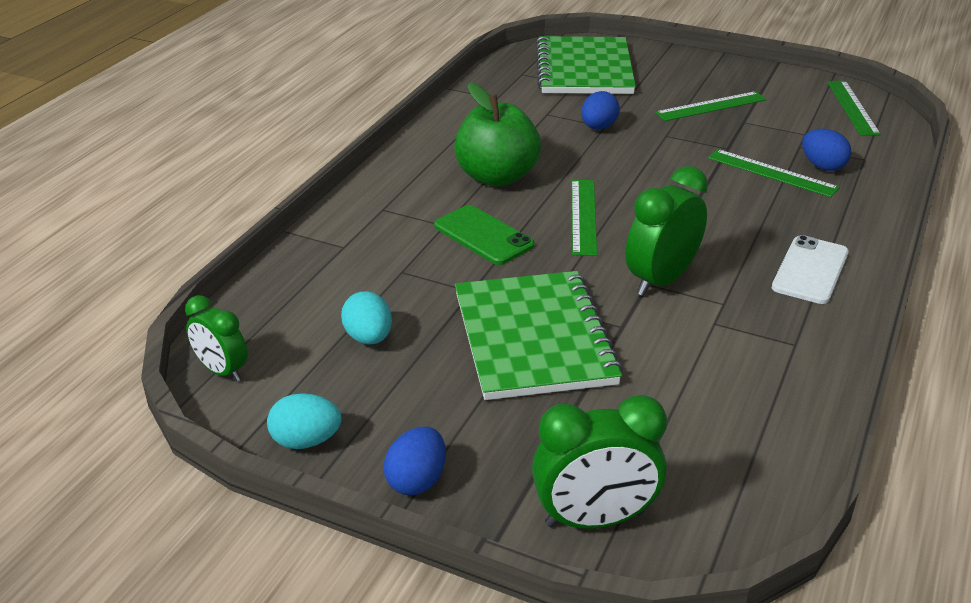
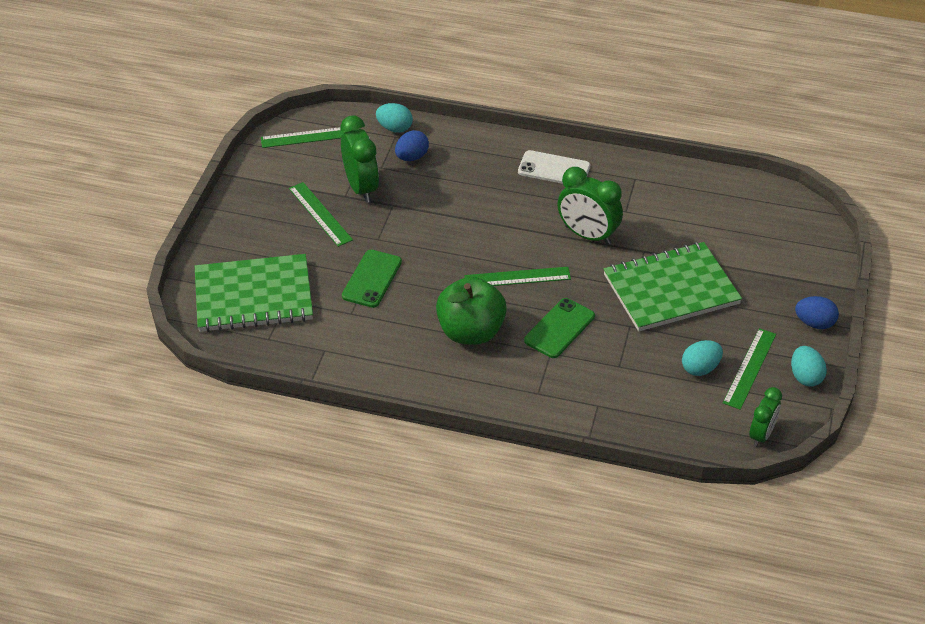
camera: 100 degrees left, 10 degrees up
green clock [532,395,667,529] -> green clock moved to [341,115,379,203]
blue egg [581,91,620,129] -> green phone [342,250,402,308]
green ruler [708,149,840,197] -> green ruler moved to [723,328,776,410]
none -> turquoise egg [376,103,413,133]

